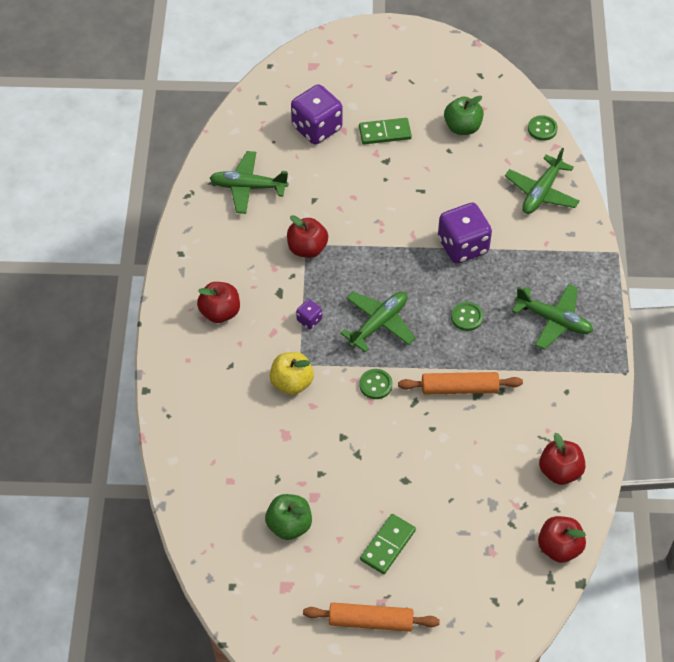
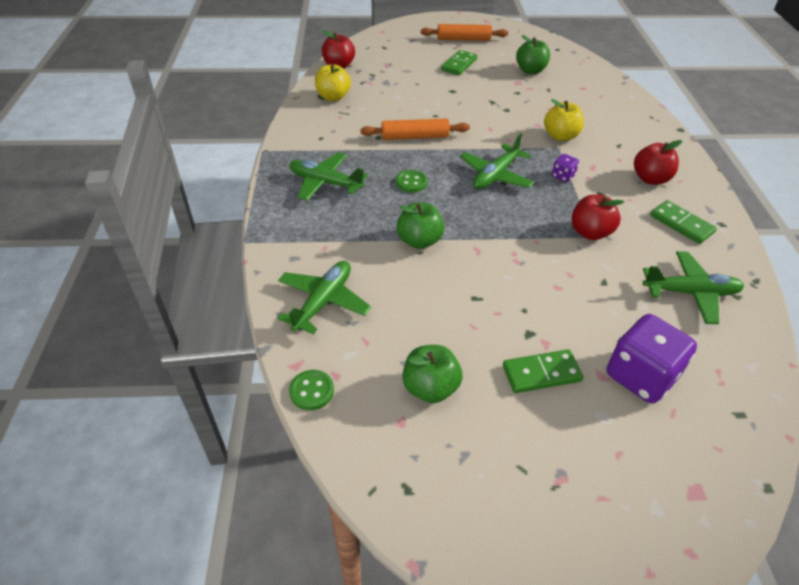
camera: 175 degrees right, 10 degrees down
green button [359,369,393,399] -> none
purple dice [438,203,492,264] -> green apple [396,202,444,249]
red apple [539,433,586,485] -> yellow apple [315,64,351,101]
none -> green domino [650,200,717,244]

